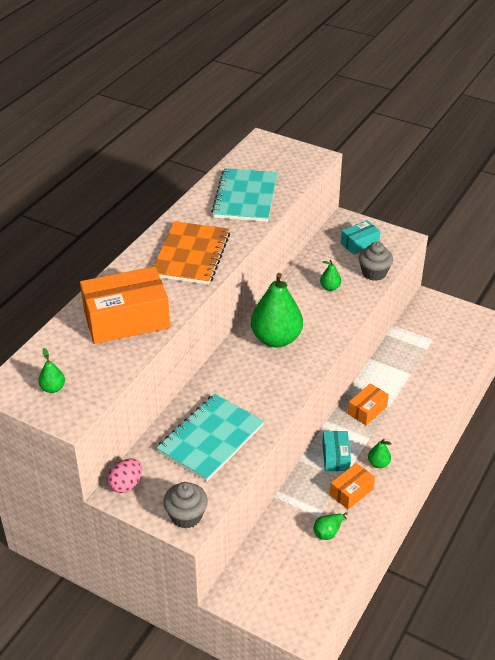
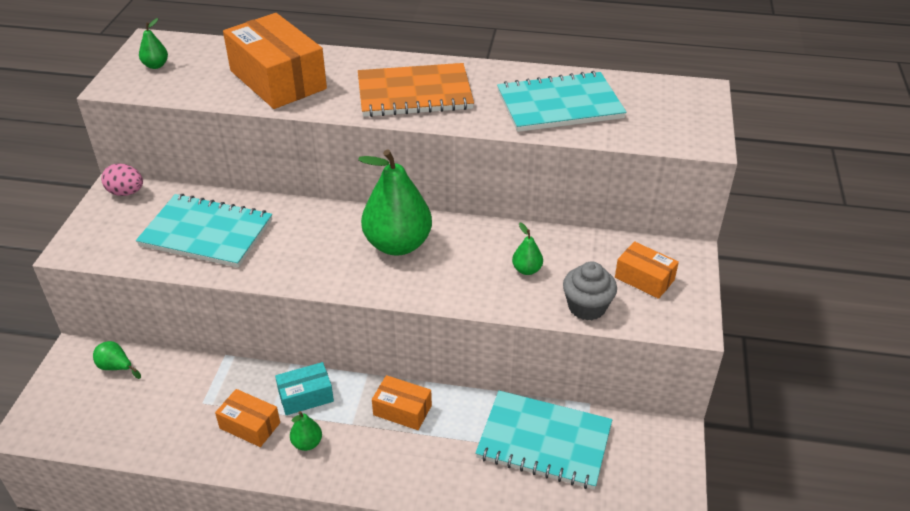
camera: 70 degrees right, 0 degrees up
grey cupcake [163,482,208,529] -> none
green pear [314,512,348,540] -> green pear moved to [93,341,141,379]
turquoise box [341,220,380,255] -> orange box [615,241,679,299]
none -> turquoise notebook [475,390,612,489]

